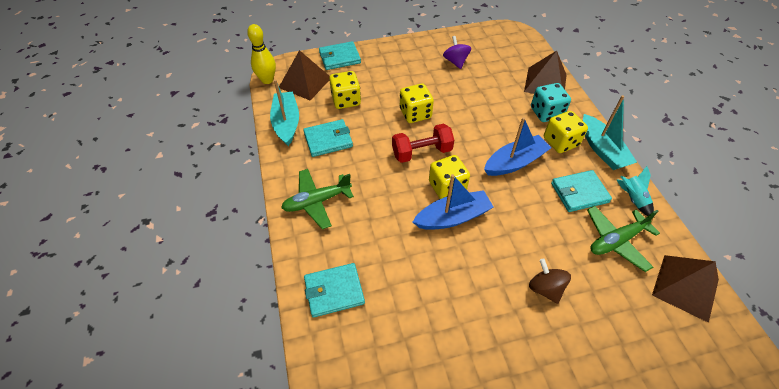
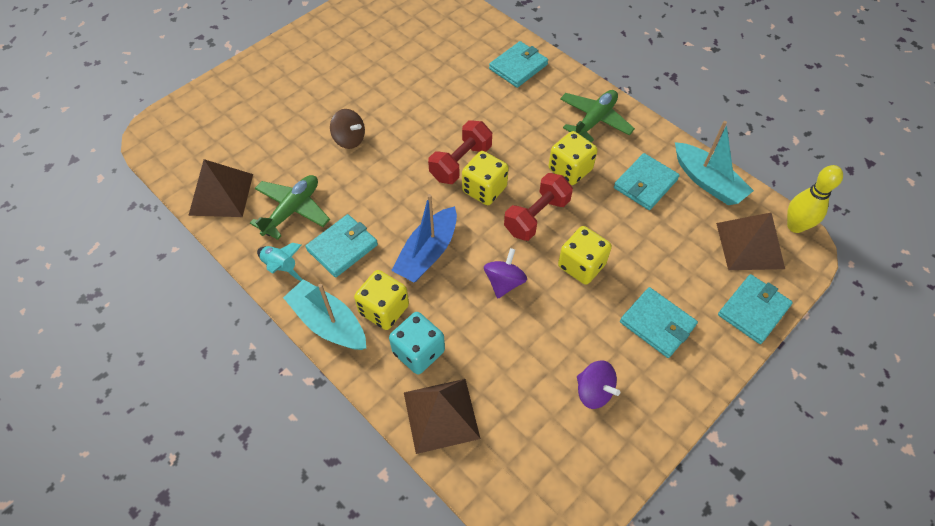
camera: 150 degrees right, 5 degrees up
yellow dice [329,71,361,109] -> yellow dice moved to [549,131,598,185]
blue boat [413,174,494,230] -> red dumbbell [428,120,492,184]
none -> purple spinning top [484,248,527,298]
none -> turquoise wallet [620,287,698,358]

